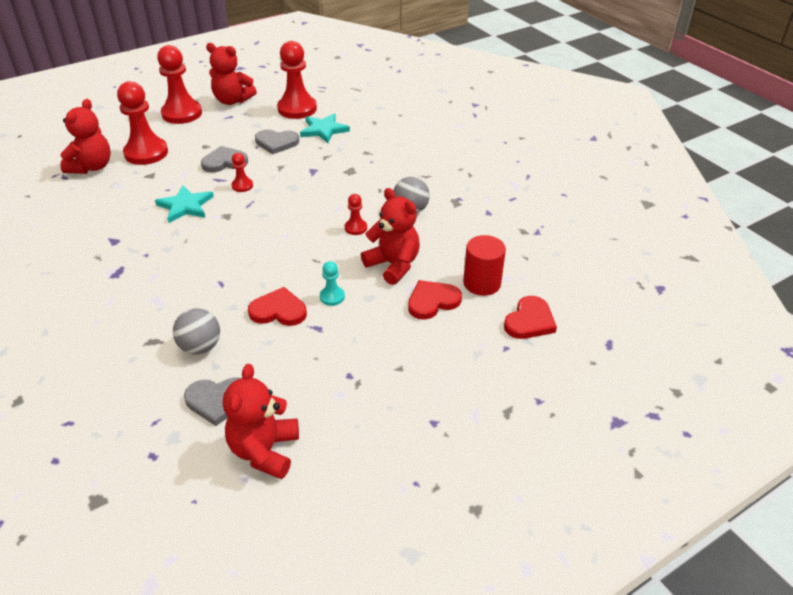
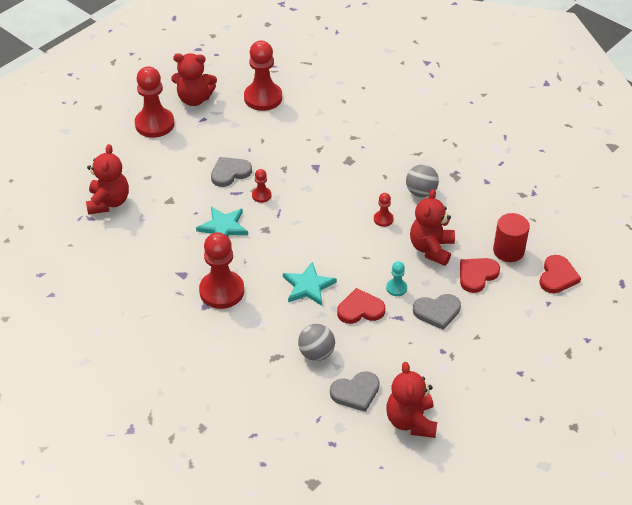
camera: 15 degrees left, 5 degrees up
red pawn [117,81,168,165] -> red pawn moved to [199,232,244,309]
grey heart [255,130,299,154] -> grey heart moved to [413,294,461,330]
turquoise star [300,113,350,143] -> turquoise star moved to [283,262,337,306]
red teddy bear [361,188,420,285] -> red teddy bear turned 105 degrees counterclockwise [410,189,455,266]

